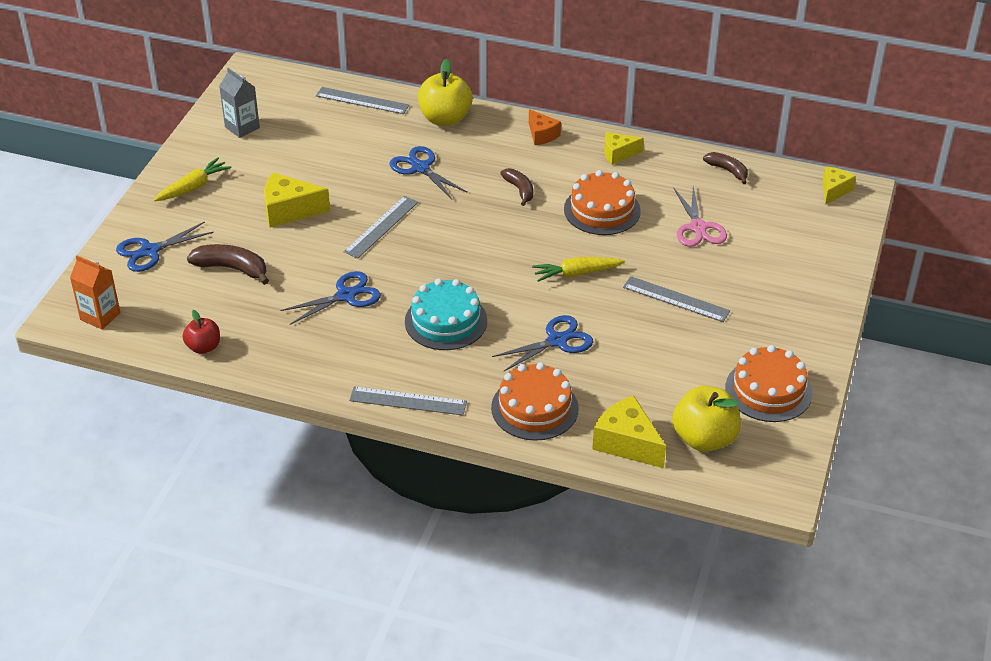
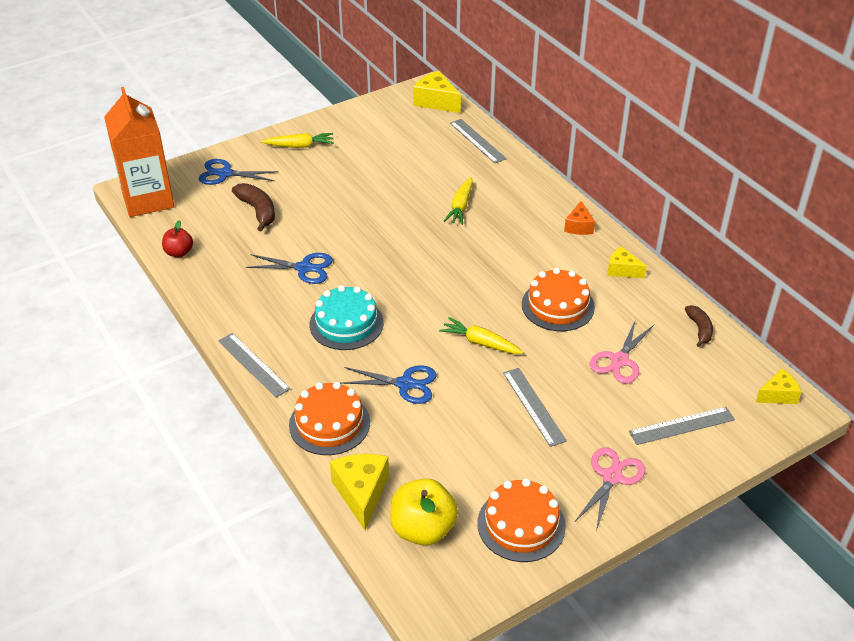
camera: 40 degrees right, 0 degrees up
orange carton [70,255,121,330] -> orange carton [104,87,174,217], size x1.97
grey carton [219,68,260,138] -> none
yellow cheese [264,173,330,228] -> yellow cheese moved to [413,71,461,113]
grey ruler [344,196,418,259] -> grey ruler moved to [629,407,735,445]
blue scissors [390,146,468,199] -> yellow carrot [444,177,473,225]
yellow apple [418,59,473,126] -> none
brown banana [500,168,533,206] -> none
none -> pink scissors [575,447,645,531]

